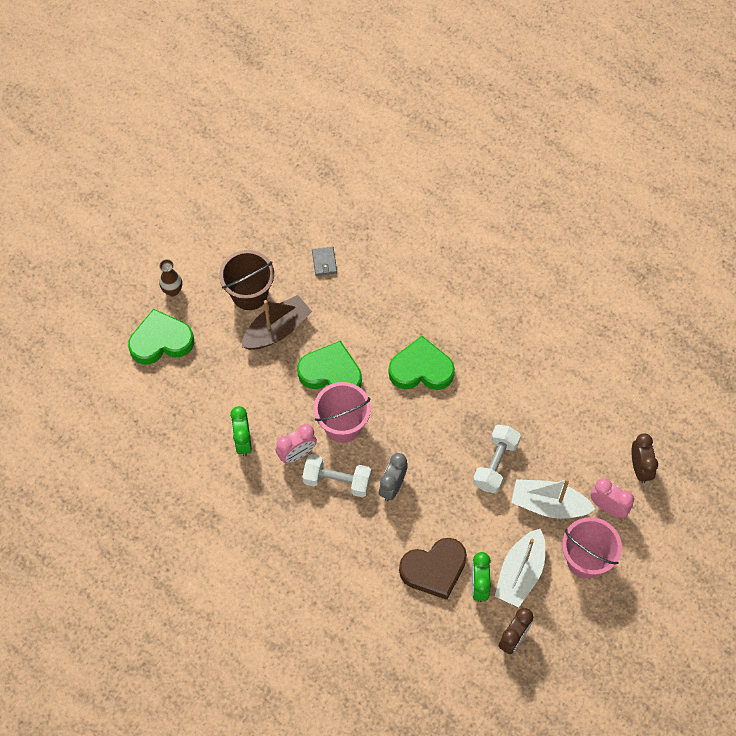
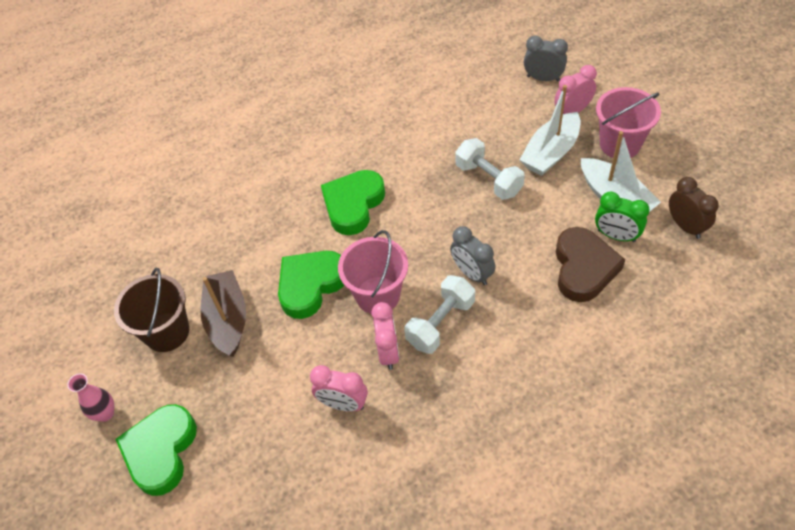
camera: 60 degrees left, 10 degrees down
brown vase [159,259,182,296] -> pink vase [67,373,114,422]
green clock [230,406,252,456] -> pink clock [310,365,368,412]
grey wallet [312,247,337,276] -> none
brown clock [631,433,658,483] -> grey clock [524,36,568,81]

